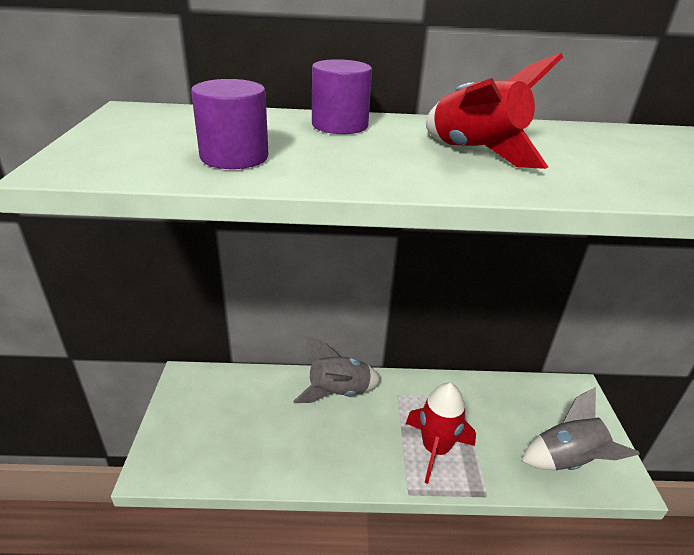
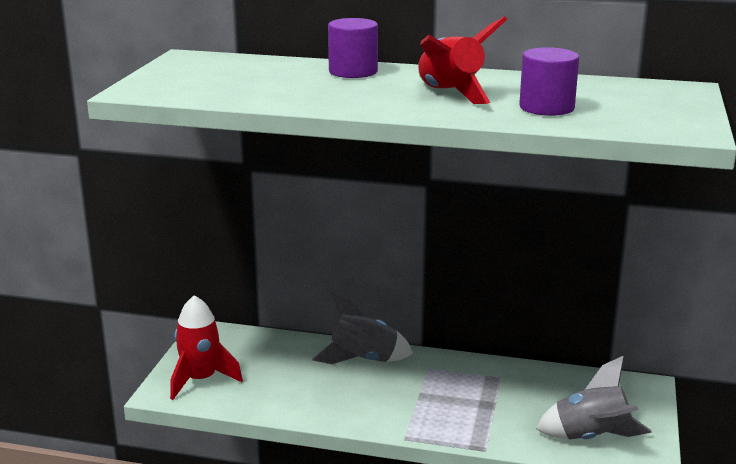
camera: 15 degrees right, 10 degrees down
purple cylinder [191,79,268,169] -> purple cylinder moved to [519,47,579,116]
red rocket [406,383,476,484] -> red rocket moved to [170,295,243,400]

